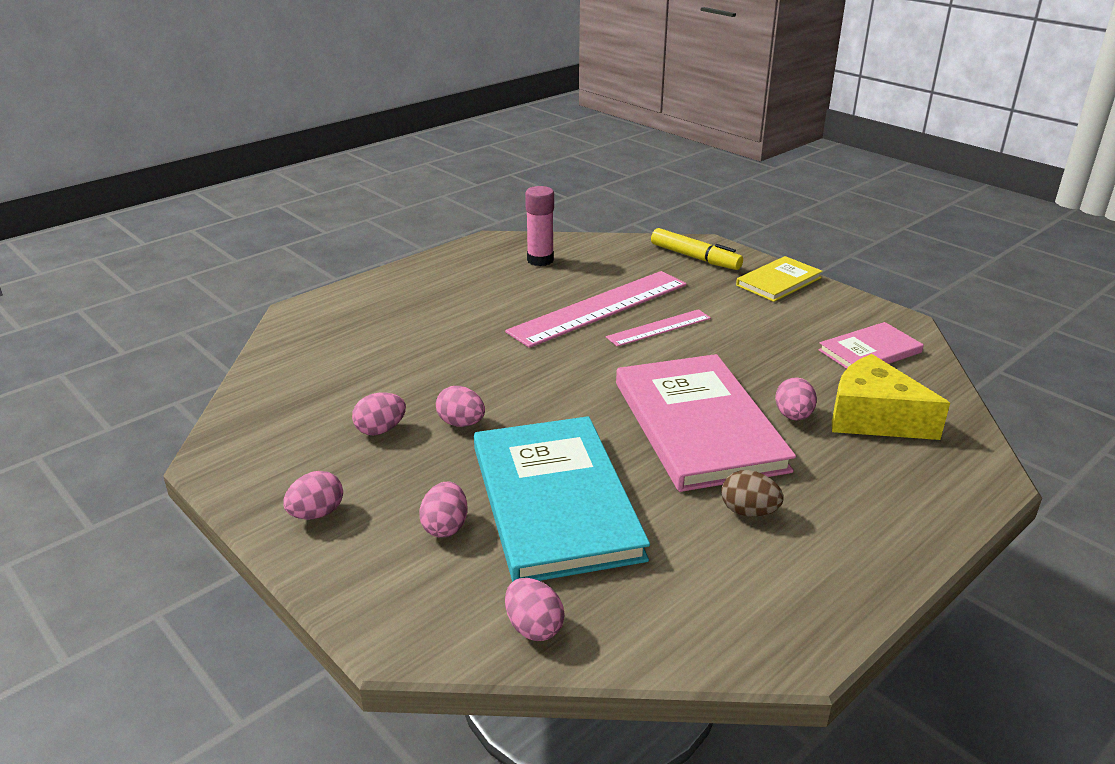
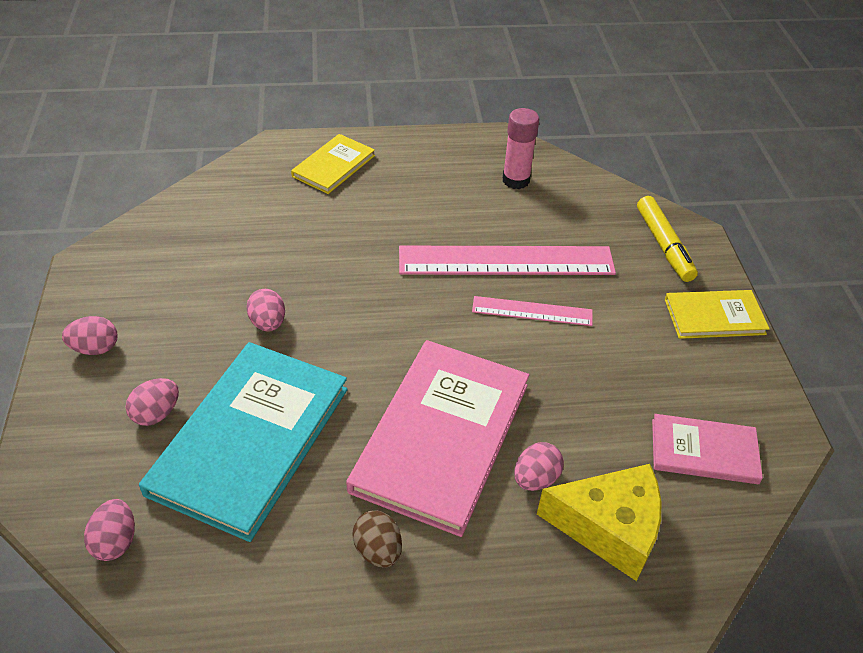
camera: 35 degrees right, 15 degrees up
pink egg [352,393,406,435] -> none
yellow cheese [832,354,950,440] -> yellow cheese turned 120 degrees clockwise [537,464,662,581]
none -> yellow book [291,134,375,194]

